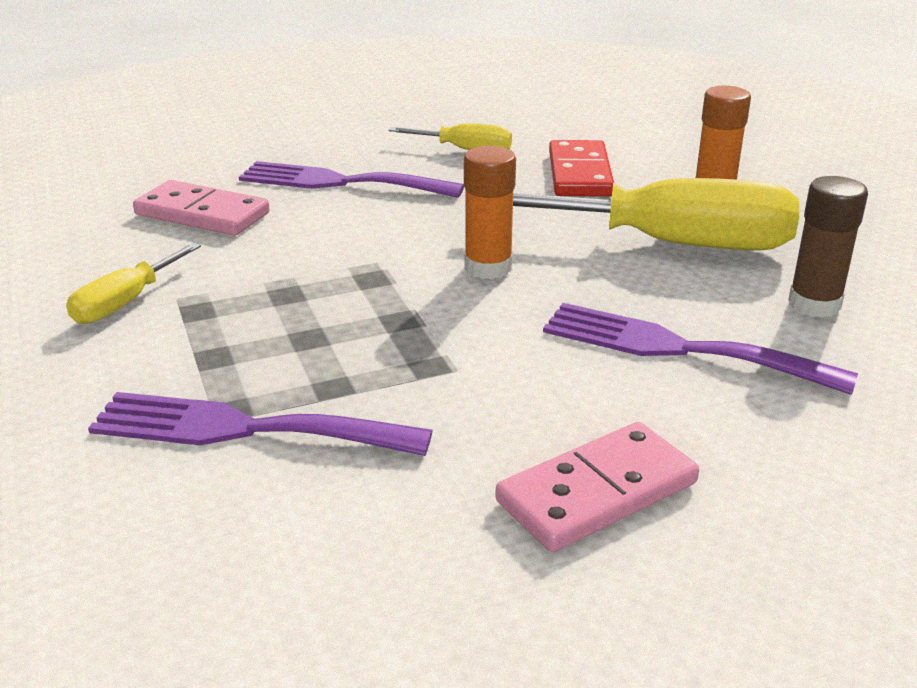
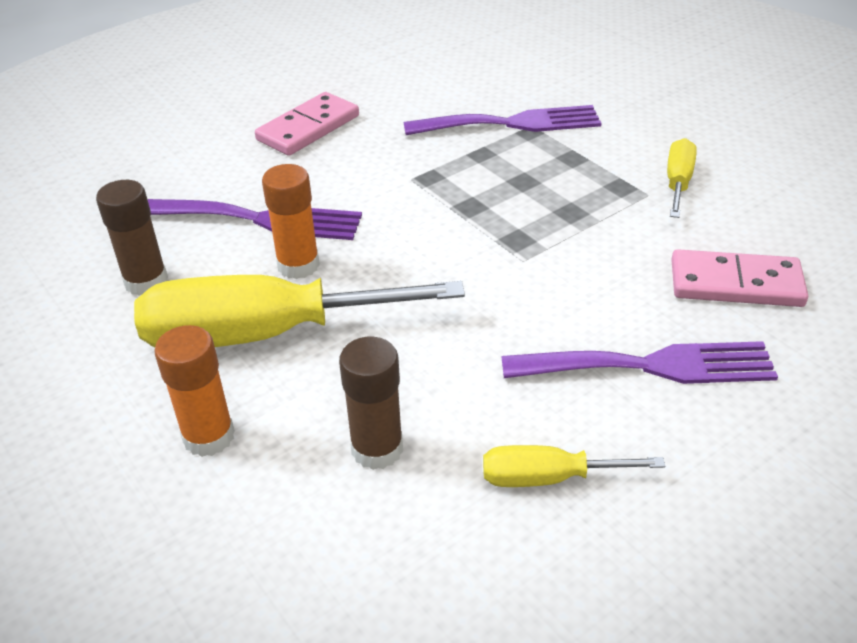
camera: 165 degrees right, 10 degrees up
orange glue stick [464,146,516,279] -> orange glue stick moved to [262,164,320,279]
red domino [549,140,614,197] -> brown glue stick [339,337,403,470]

